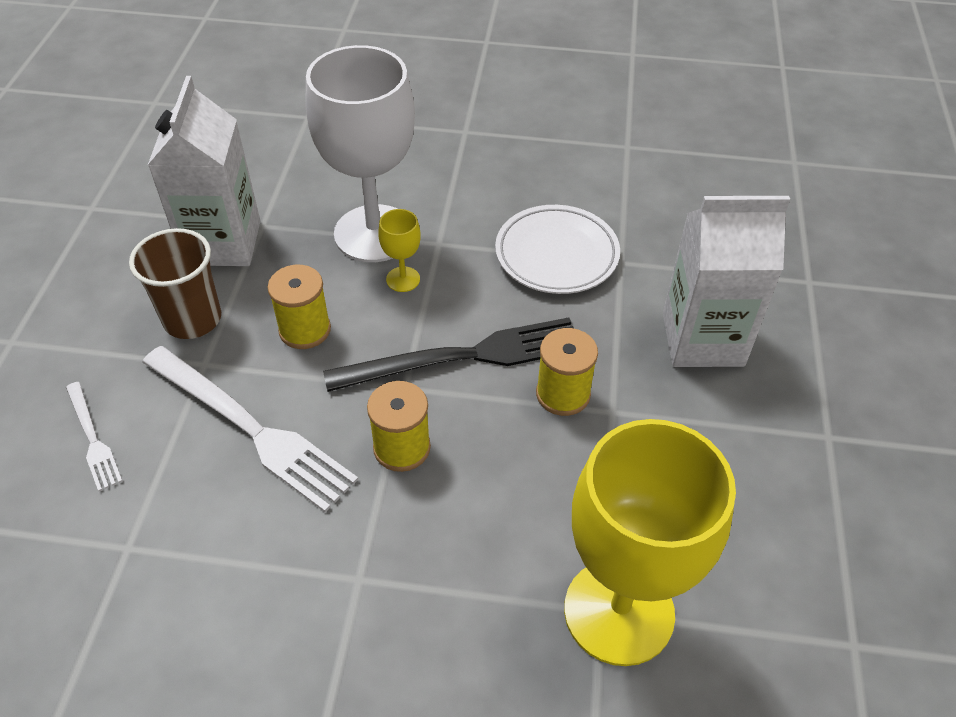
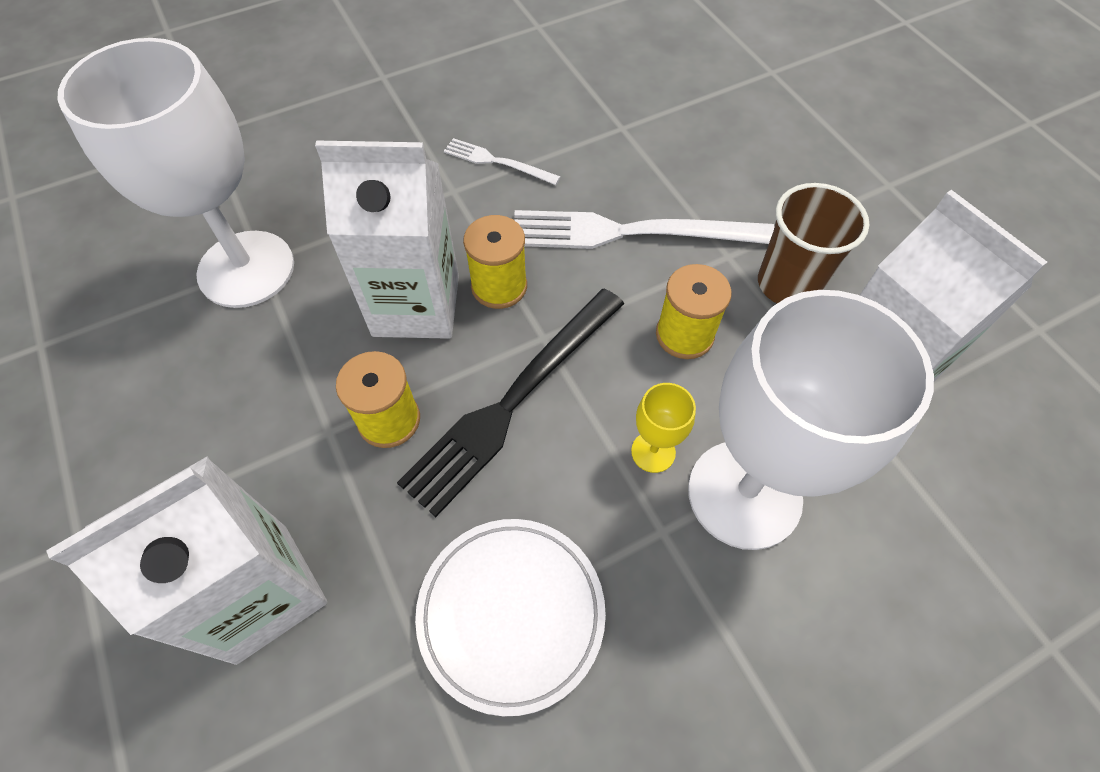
camera: 145 degrees right, 10 degrees up
white fork [66,382,122,491] -> white fork moved to [444,138,560,185]
yellow goblet [564,419,736,666] -> white goblet [58,38,294,308]
none -> white carton [315,140,459,339]

